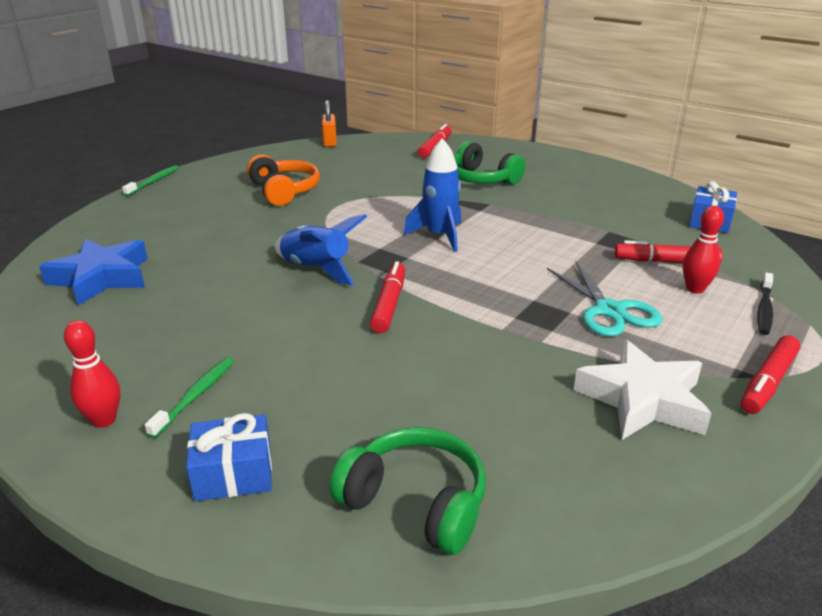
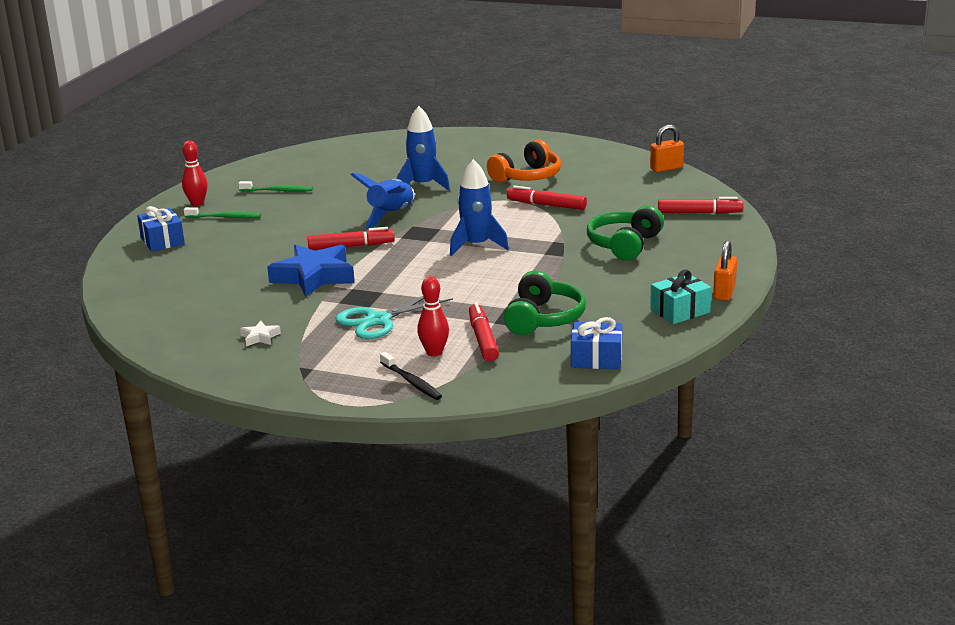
camera: 75 degrees right, 5 degrees down
blue star [39,238,148,306] -> blue star moved to [267,244,354,297]
green toothbrush [122,165,179,196] -> green toothbrush moved to [238,181,313,192]
green headphones [329,427,486,555] -> green headphones moved to [503,270,586,335]
white star [574,339,712,440] -> white star [240,321,281,346], size x0.43
red marker [741,335,800,414] -> red marker moved to [507,185,587,210]
black toothbrush [758,272,773,335] -> black toothbrush turned 135 degrees counterclockwise [380,352,442,400]
none -> blue rocket [397,106,450,191]
none -> turquoise gift [650,269,711,324]
none -> orange padlock [713,240,737,301]

